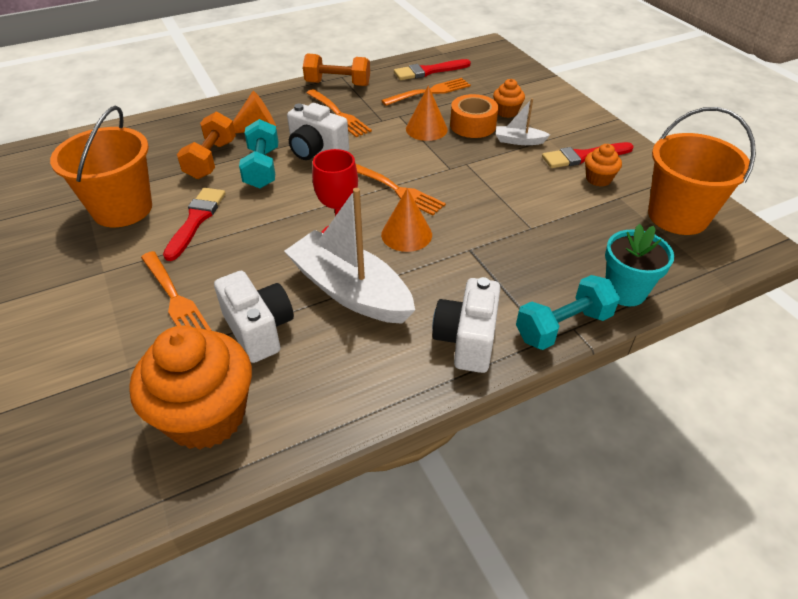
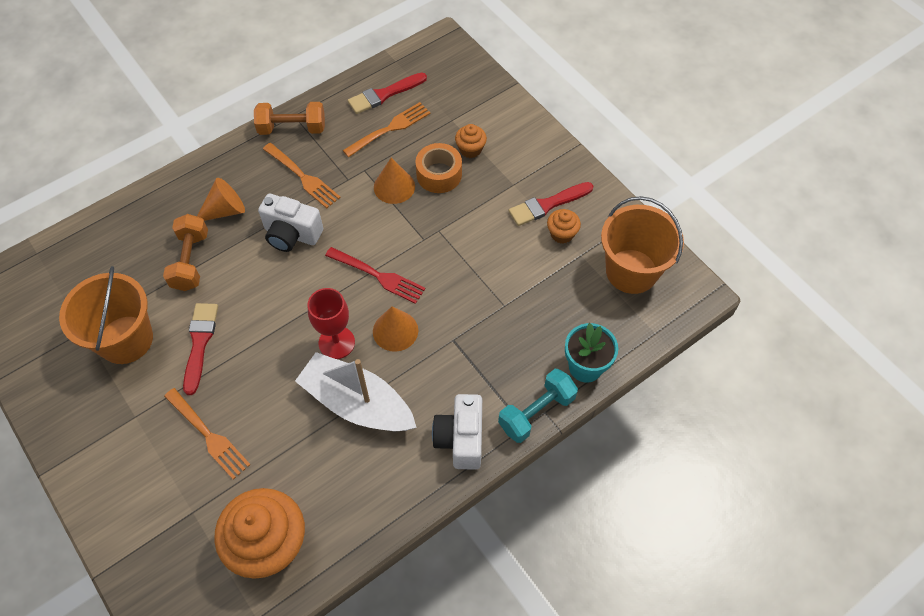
camera: 10 degrees left, 15 degrees up
white camera [214,271,294,363] -> none
turquoise dumbbell [239,119,278,188] -> none
orange fork [356,164,446,215] -> red fork [325,247,426,304]
white boat [496,98,550,145] -> none

